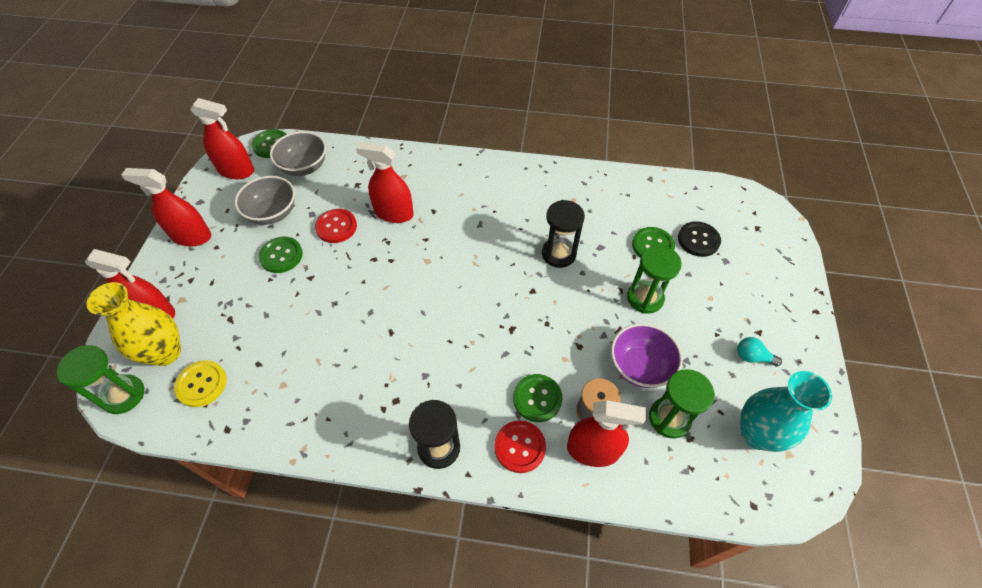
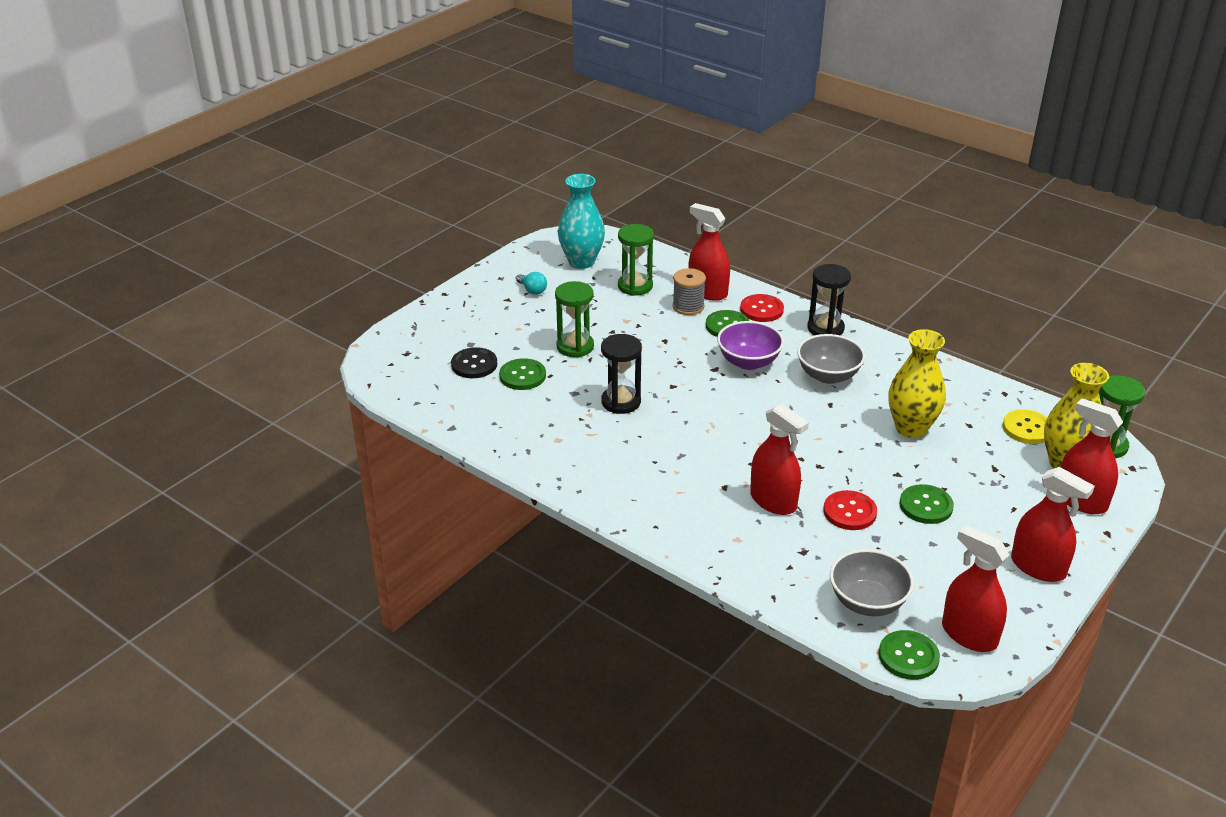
camera: 150 degrees left, 20 degrees down
grey bowl [235,176,295,225] -> grey bowl moved to [797,334,865,384]
purple bowl [611,323,683,388] -> purple bowl moved to [717,321,784,370]
none -> yellow vase [888,329,946,438]

